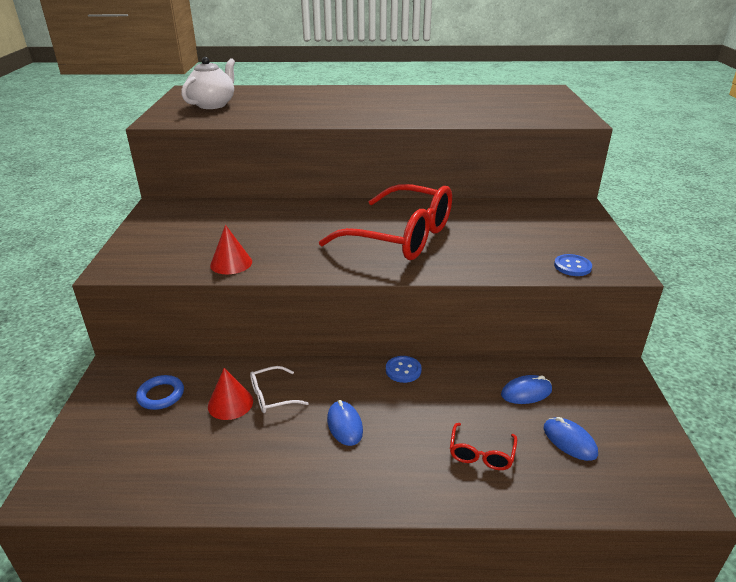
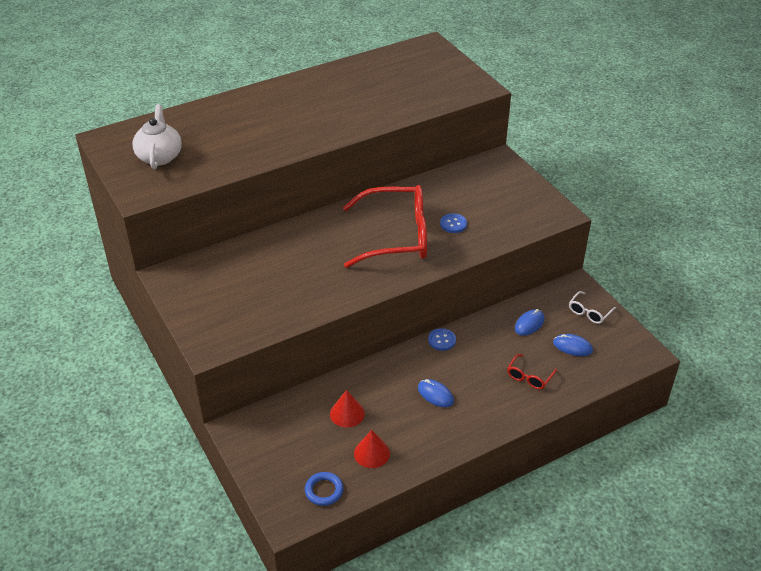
camera: 30 degrees left, 10 degrees up
blue ring [136,375,184,410] -> blue ring moved to [305,472,344,506]
red cone [210,225,252,274] -> red cone moved to [354,430,390,468]
white glasses [250,366,309,413] -> white glasses moved to [569,291,616,324]
red glasses [450,423,517,470] -> red glasses turned 45 degrees clockwise [507,354,557,390]
blue button [554,254,592,276] -> blue button moved to [440,213,467,233]

